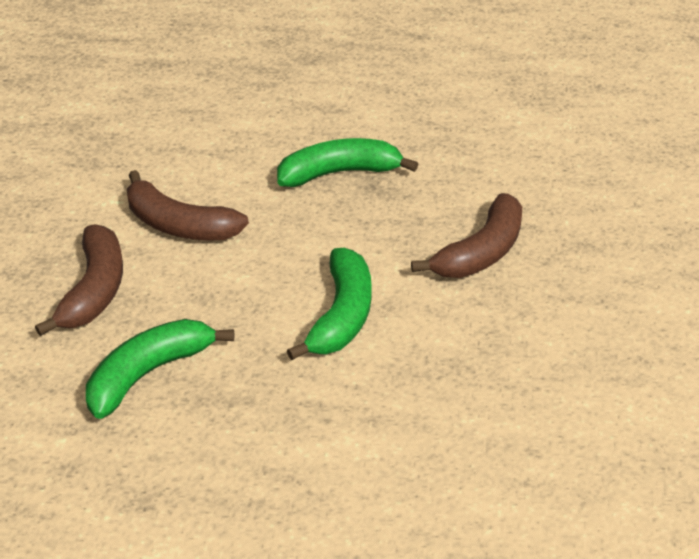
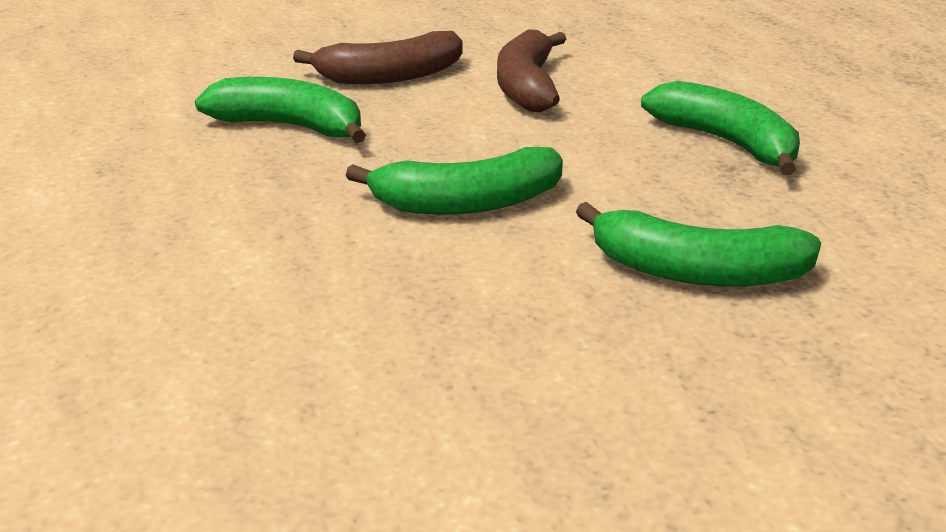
camera: 65 degrees right, 10 degrees down
brown banana [411,193,522,278] -> green banana [576,202,821,287]

